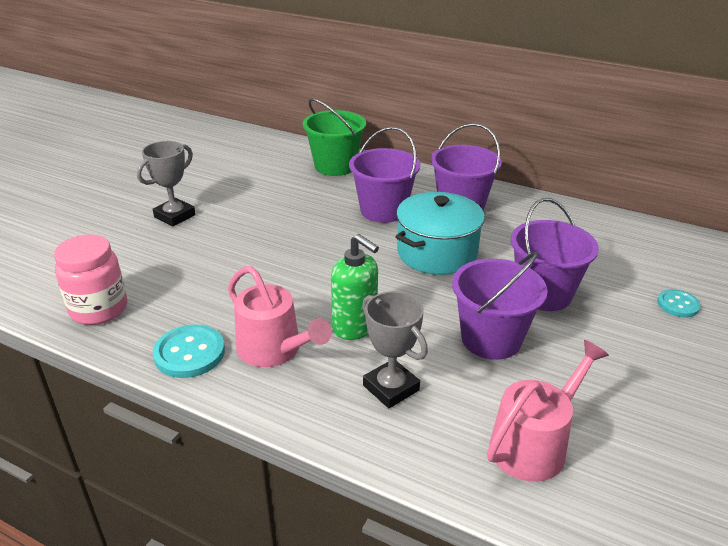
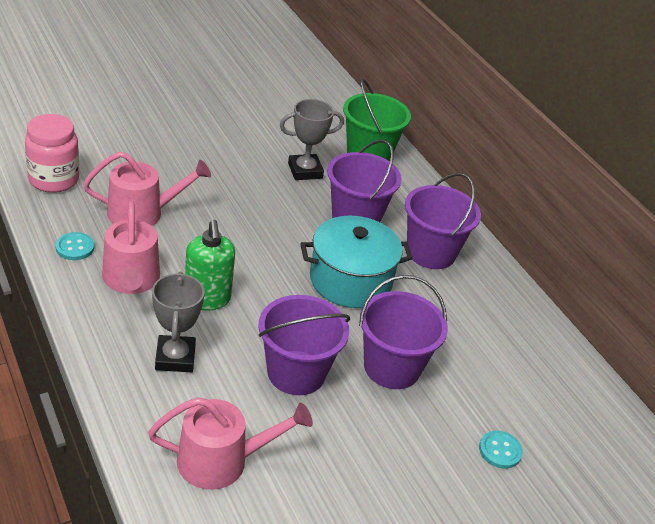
camera: 30 degrees right, 5 degrees up
grey trophy [137,141,196,227] -> grey trophy moved to [280,99,344,180]
turquoise button [153,325,225,378] -> turquoise button [55,232,94,260], size x0.62
none -> pink watering can [83,152,211,226]

